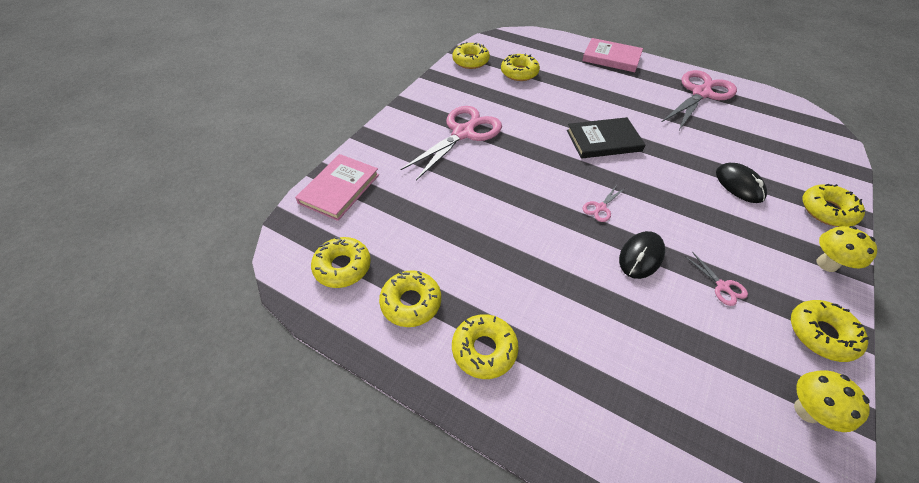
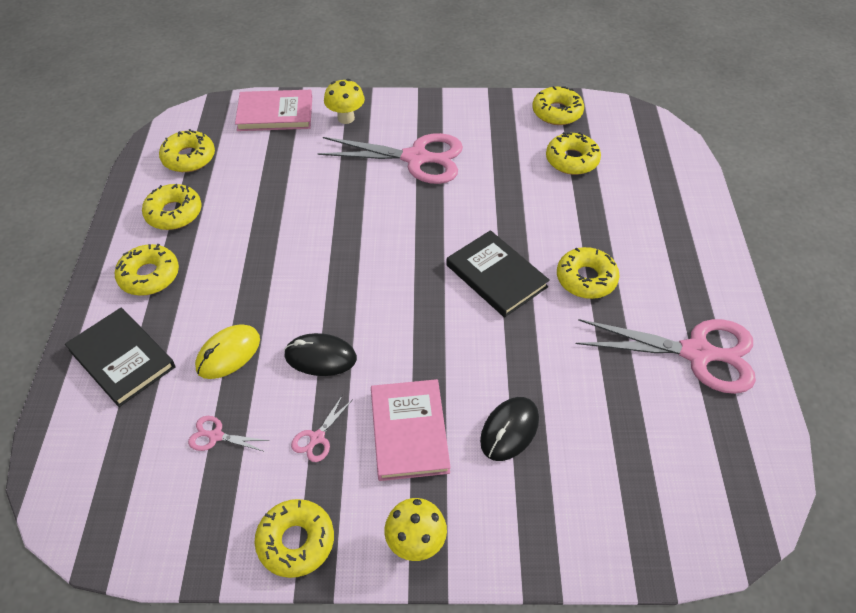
camera: 60 degrees right, 0 degrees up
pink book [582,38,643,72] -> pink book moved to [371,379,451,481]
pink scissors [582,185,625,222] -> pink scissors moved to [188,416,269,452]
yellow mushroom [794,370,870,432] -> yellow mushroom moved to [324,79,365,124]
yellow donut [802,184,865,227] -> yellow donut moved to [557,247,620,299]
none -> black book [65,308,175,407]
none -> yellow mouse [195,324,260,379]

